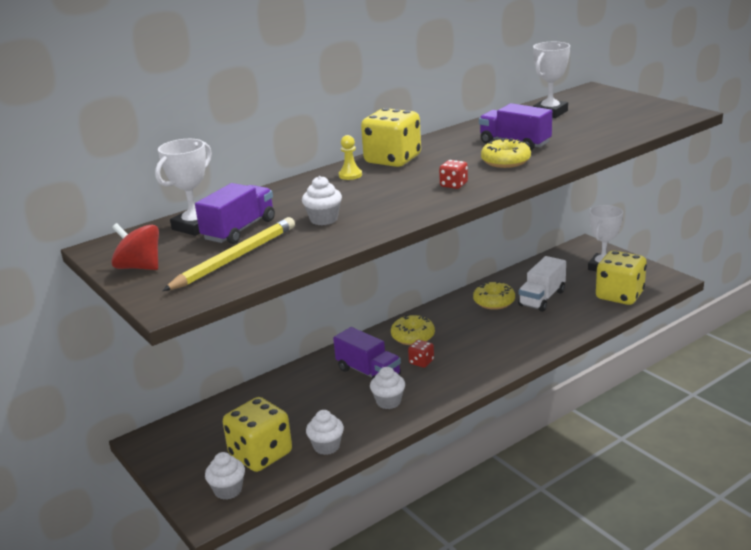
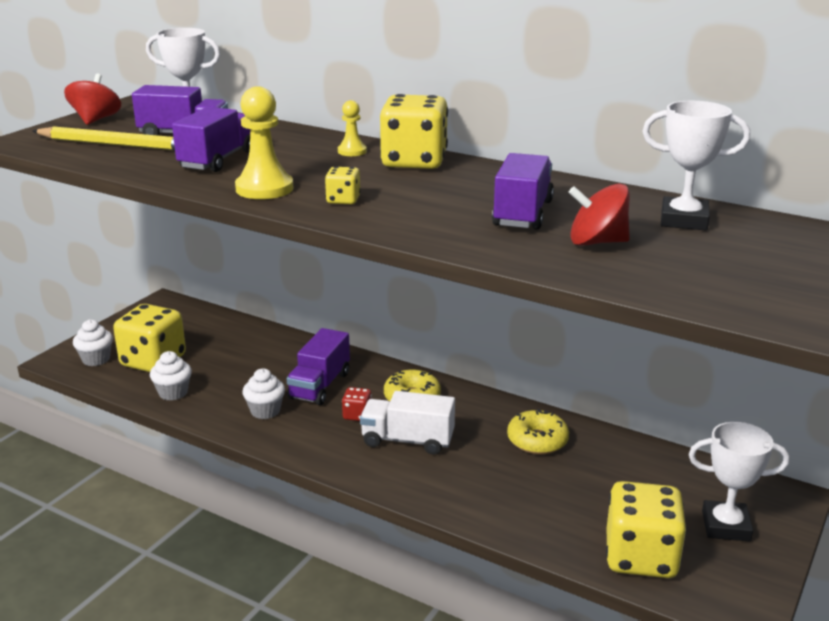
camera: 65 degrees right, 0 degrees up
white cupcake [302,176,342,225] -> purple truck [172,107,250,172]
red dice [439,160,468,189] -> yellow dice [325,167,361,204]
yellow donut [481,138,531,168] -> none
white truck [518,256,566,312] -> white truck moved to [360,391,455,455]
none -> yellow pawn [235,86,293,199]
none -> red spinning top [569,184,630,246]

